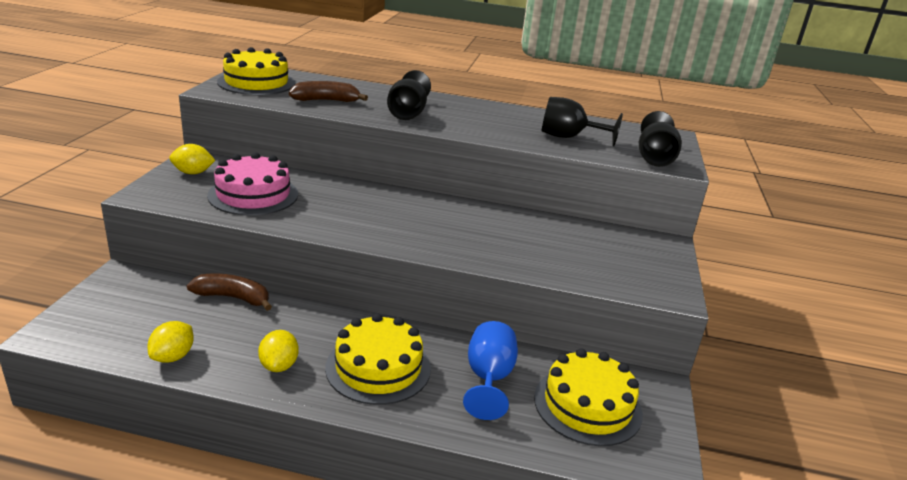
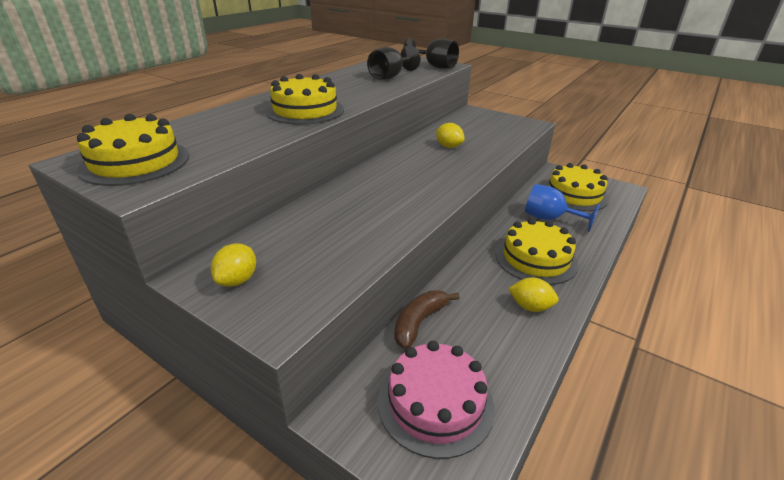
camera: 65 degrees left, 5 degrees up
yellow lemon [148,321,194,363] -> yellow lemon moved to [436,123,465,148]
pink cake [207,152,298,216] -> pink cake moved to [378,341,495,459]
brown banana [289,81,368,102] -> none
black goblet [387,70,431,120] -> yellow cake [266,74,344,125]

